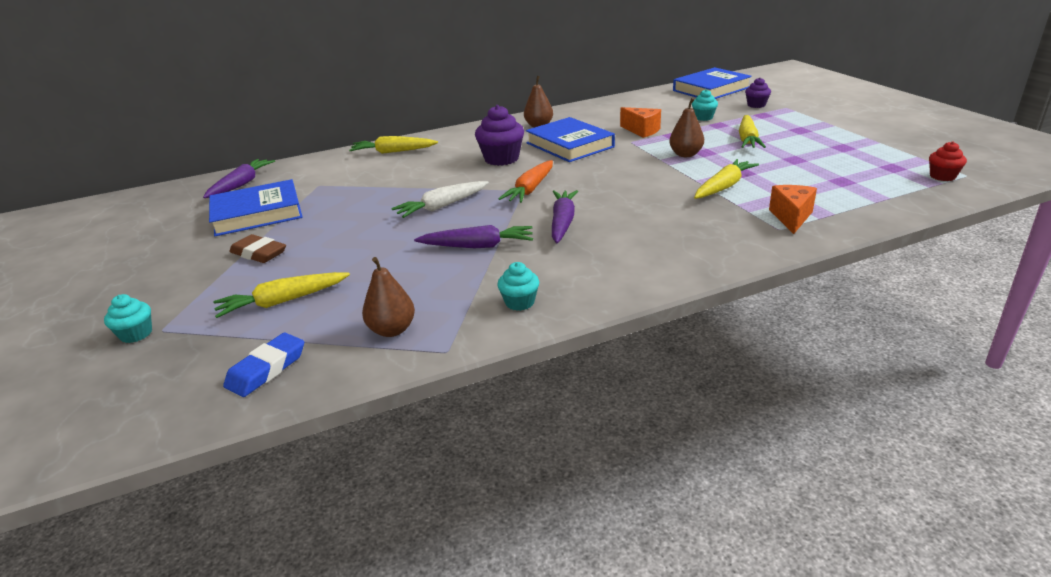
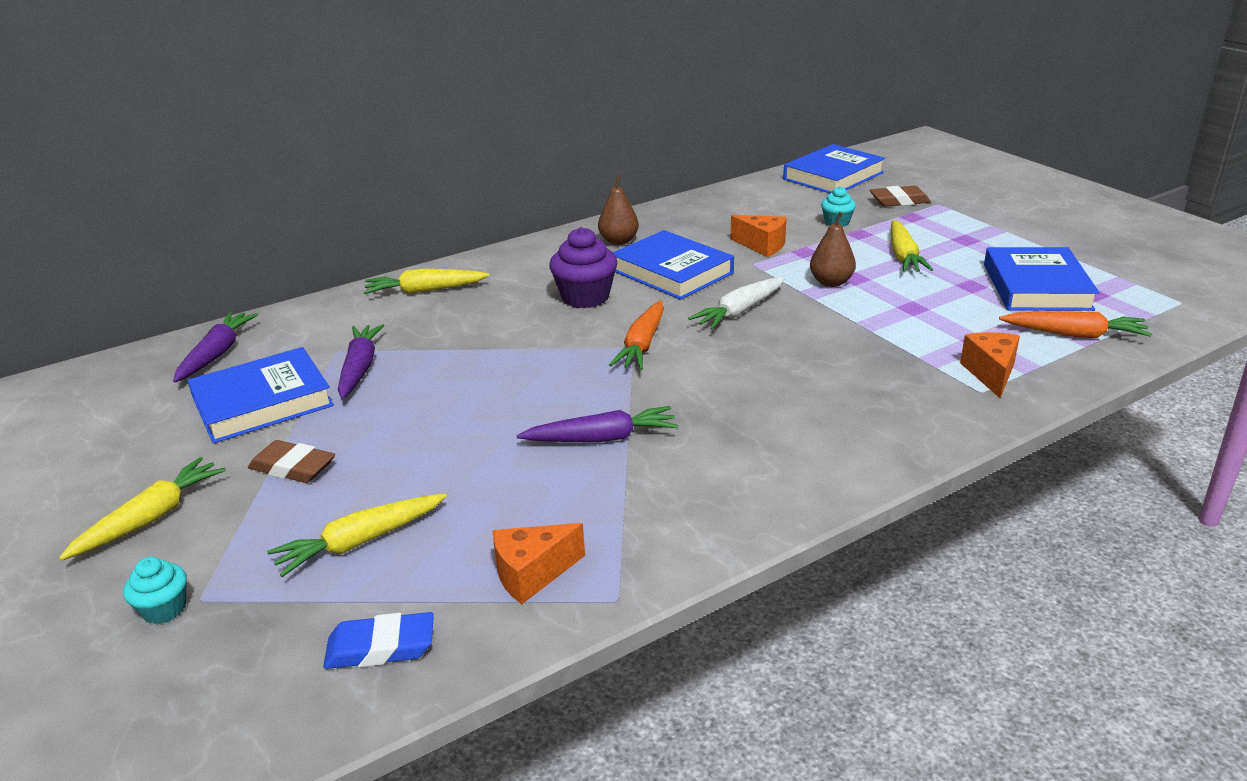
camera: 10 degrees left, 0 degrees up
blue eraser [223,333,304,397] -> blue eraser turned 60 degrees clockwise [323,612,434,669]
brown pear [362,257,415,337] -> orange cheese [493,523,585,604]
white carrot [391,181,489,218] -> white carrot moved to [688,277,785,329]
turquoise cupcake [497,262,539,311] -> none
purple carrot [552,190,578,243] -> purple carrot moved to [338,324,384,399]
yellow carrot [694,159,759,199] -> yellow carrot moved to [59,457,226,560]
purple cupcake [745,77,771,108] -> brown eraser [870,186,931,207]
red cupcake [929,141,967,181] -> none
none -> blue book [984,247,1099,311]
none -> orange carrot [999,311,1152,338]

